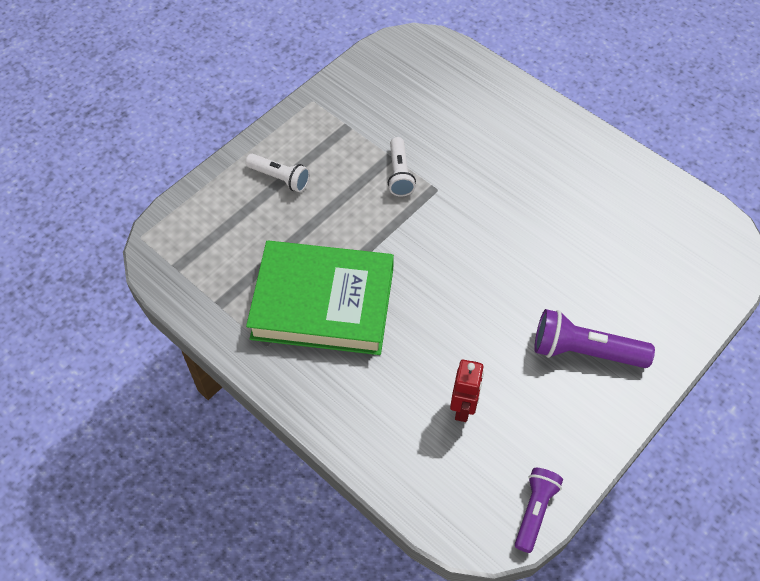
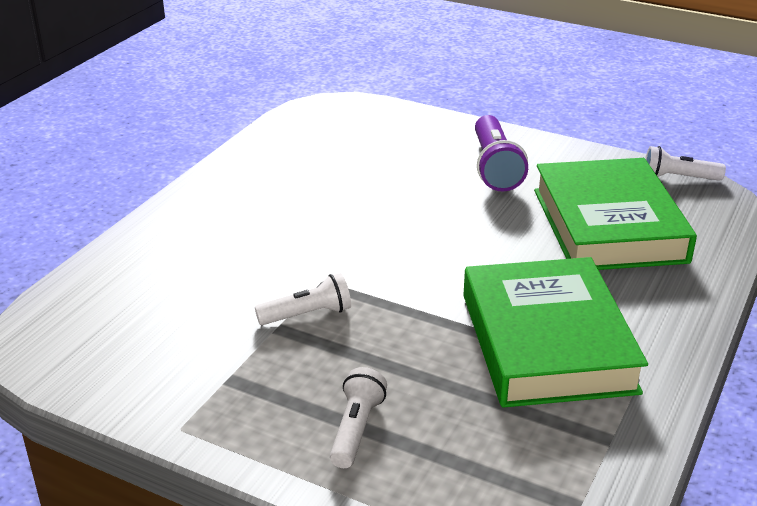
camera: 105 degrees left, 25 degrees down
red robot [450,360,484,422] -> green book [534,158,697,270]
purple flashlight [515,468,563,553] -> white flashlight [645,146,726,181]

